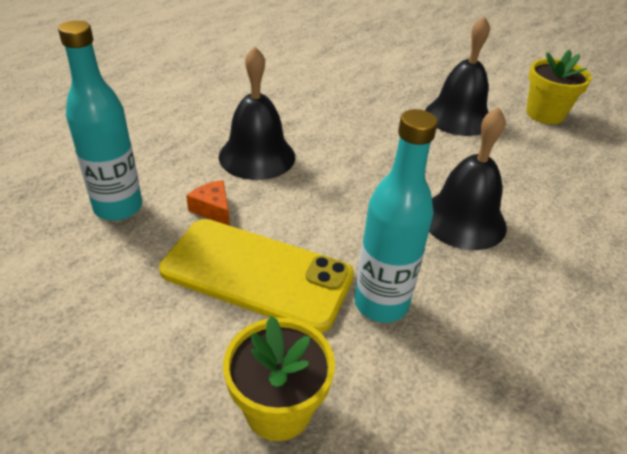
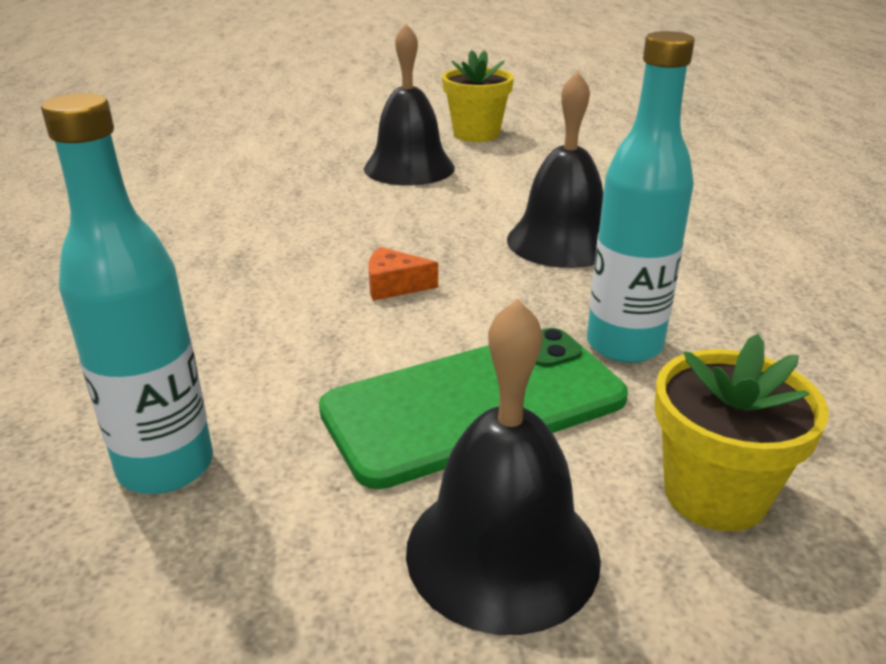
camera: 45 degrees left, 10 degrees down
yellow phone [159,219,354,333] -> green phone [319,328,628,489]
orange cheese [186,180,230,226] -> orange cheese moved to [368,247,438,301]
black bell [219,46,295,180] -> black bell moved to [406,298,601,635]

